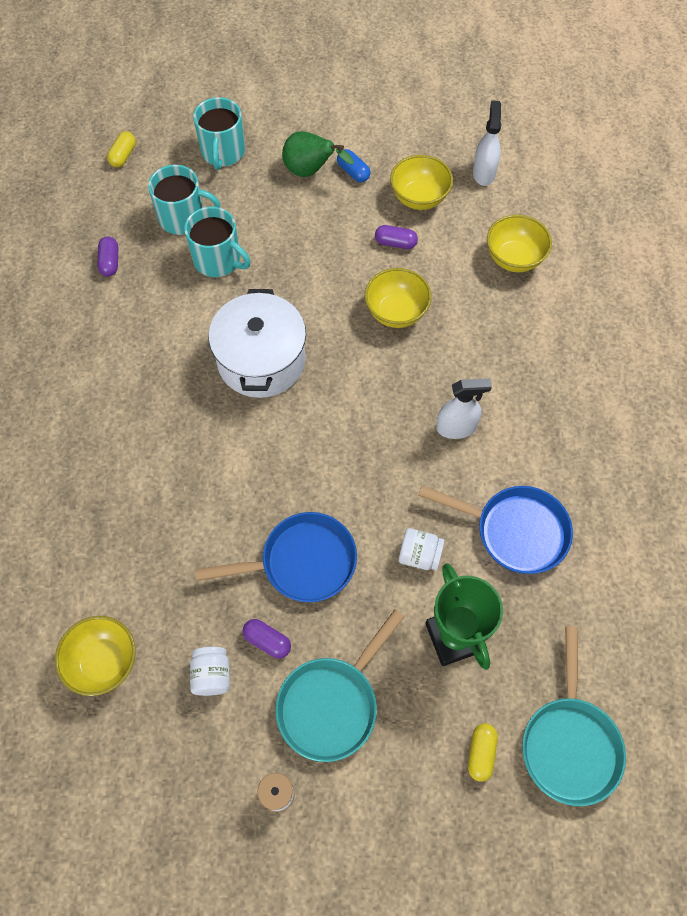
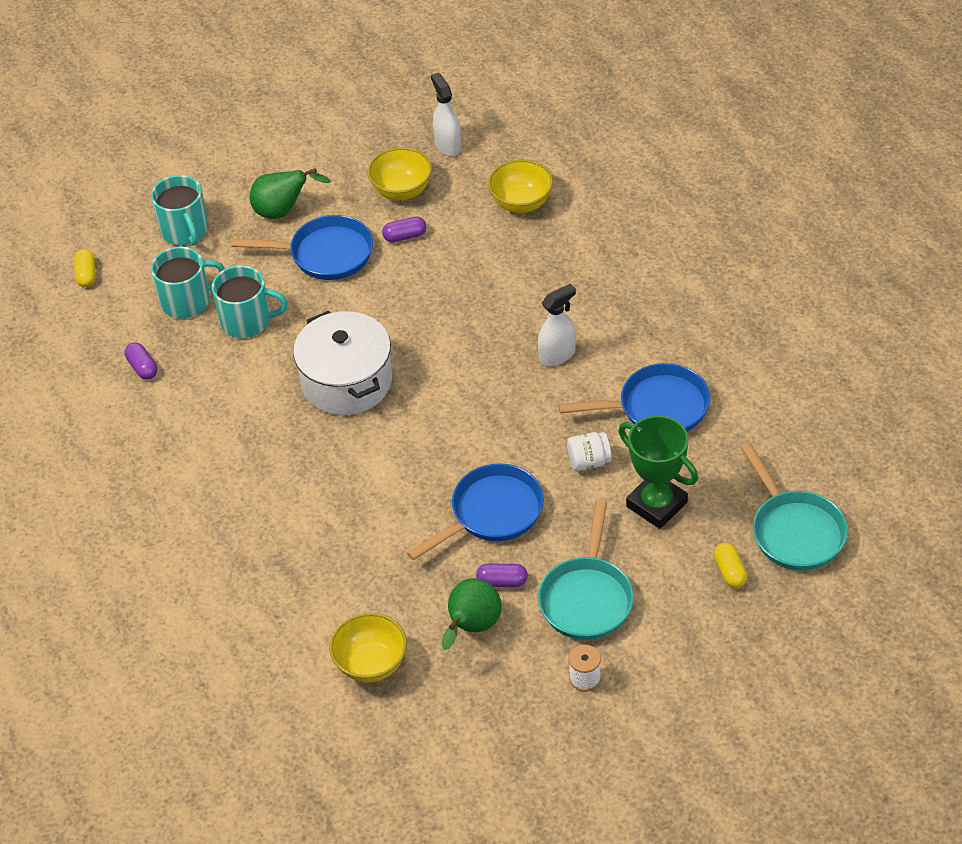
camera: 25 degrees left, 15 degrees down
white jar [190,647,230,696] -> green pear [442,578,502,650]
blue capsule [337,149,371,182] -> none
yellow bowl [365,268,432,328] -> none
none -> blue pan [231,215,373,280]

